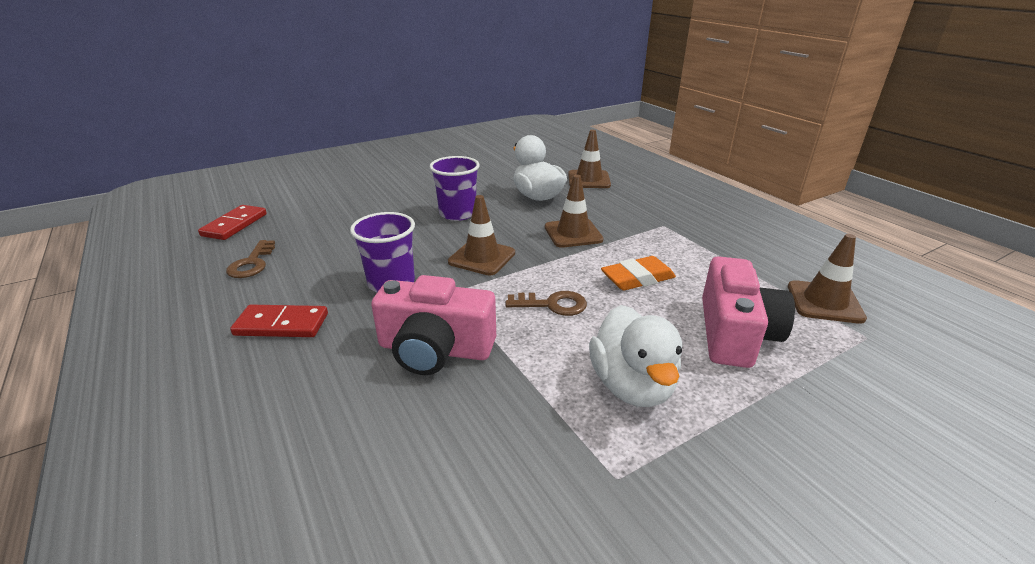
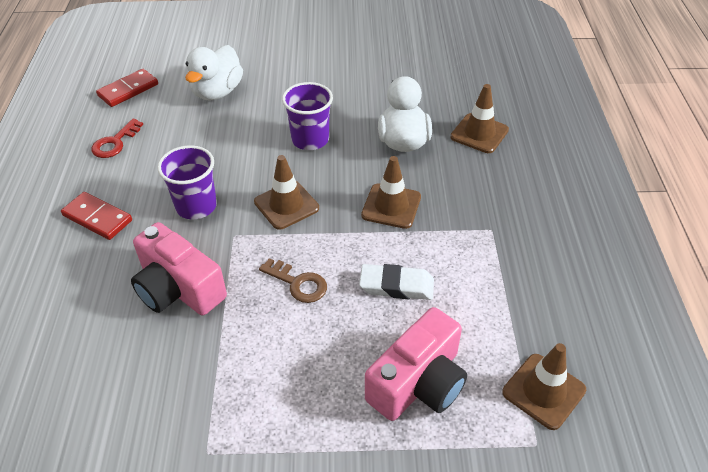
camera: 30 degrees right, 15 degrees up
brown key [226,240,275,278] -> red key [91,119,143,158]
white duck [589,305,682,407] -> white duck moved to [185,45,243,100]
orange eraser [601,256,676,290] -> white eraser [359,264,434,300]

